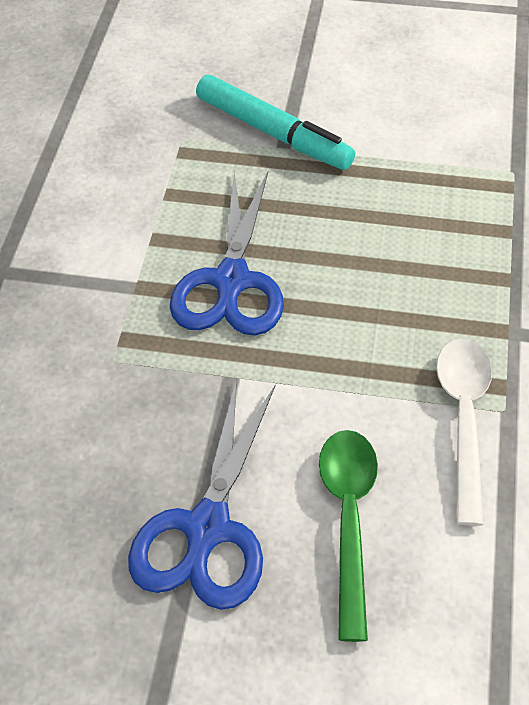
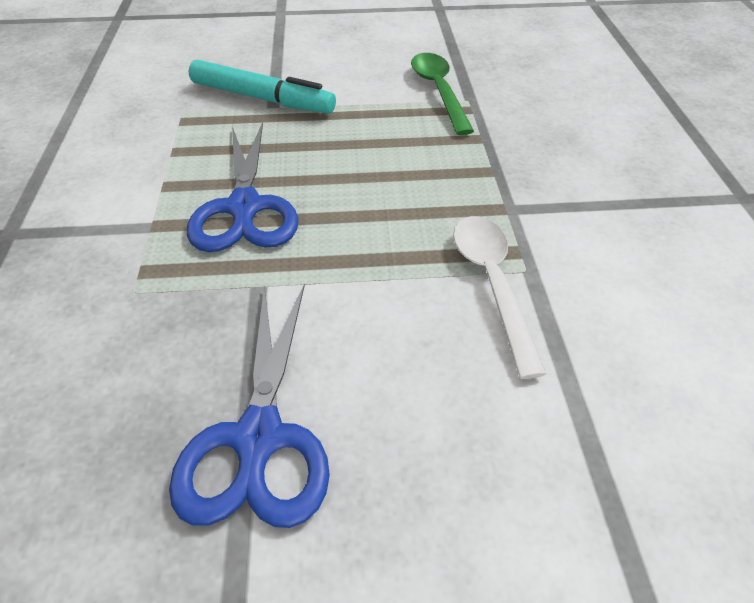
camera: 15 degrees left, 5 degrees down
green spoon [319,430,378,642] -> green spoon moved to [411,53,474,135]

